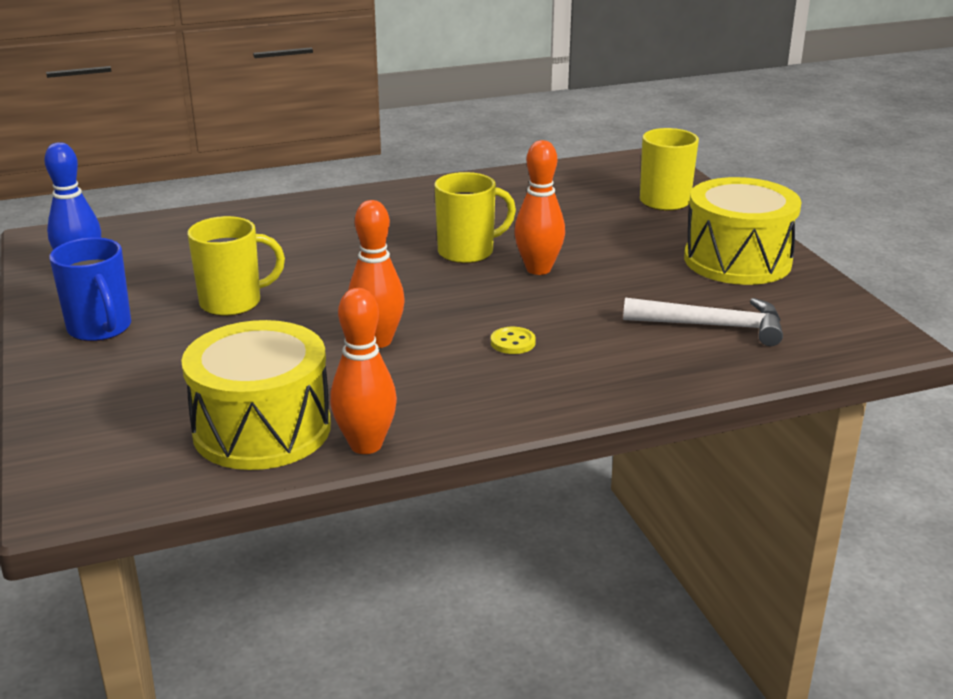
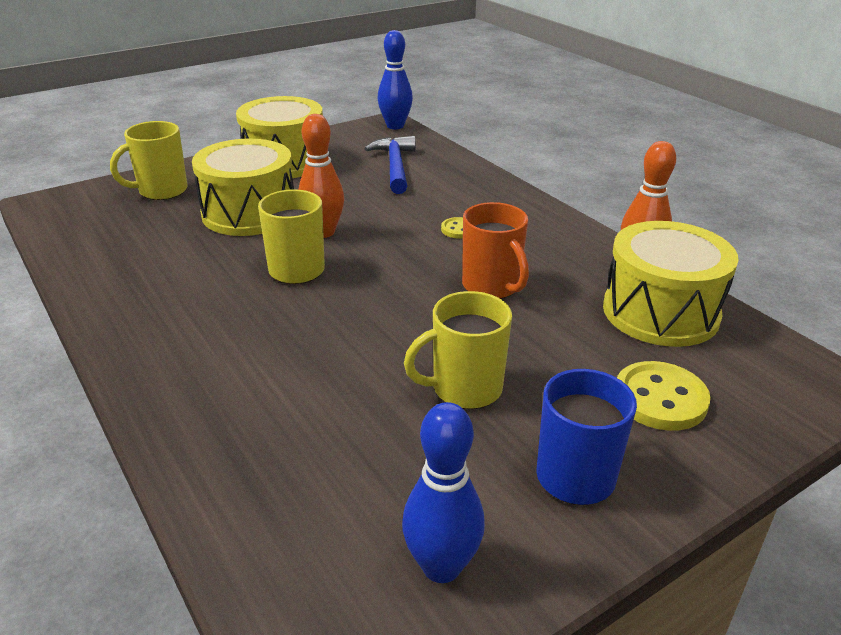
camera: 105 degrees left, 5 degrees up
yellow mug [187,216,285,316] -> yellow mug turned 75 degrees counterclockwise [404,291,512,409]
orange bowling pin [348,200,405,348] -> orange mug [462,202,529,299]
white hammer [623,298,783,346] -> blue hammer [364,136,416,194]
none -> yellow drum [192,139,294,236]
none -> blue bowling pin [377,30,413,129]
none -> yellow button [617,361,711,431]

